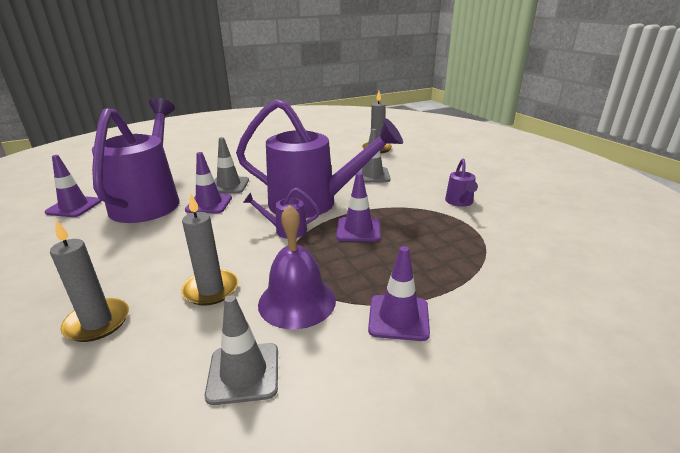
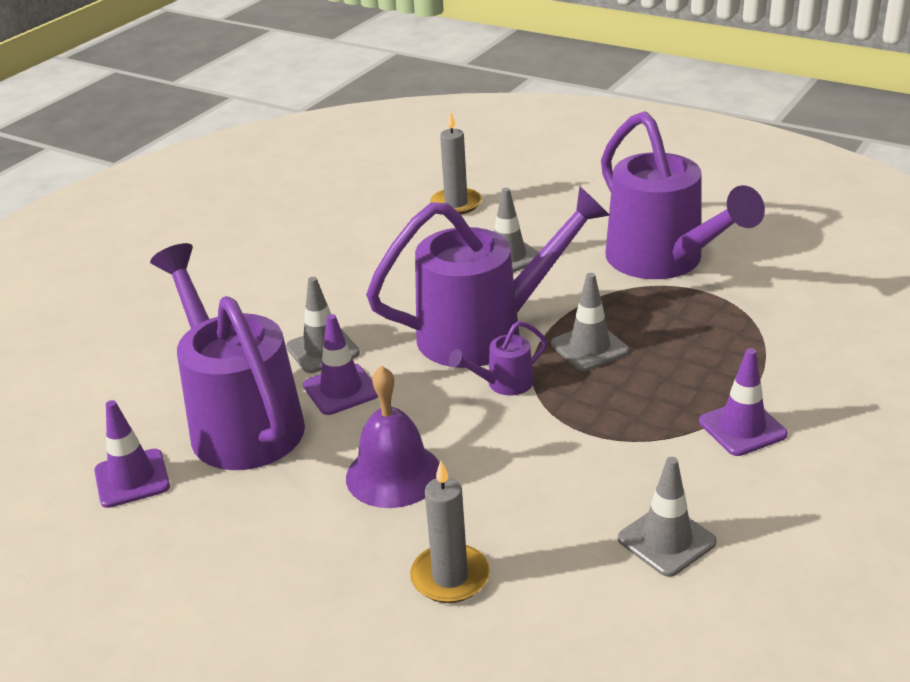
camera: 30 degrees left, 5 degrees up
grey candle [181,194,238,306] -> none
purple bell [258,205,336,329] -> purple bell moved to [346,366,440,508]
purple traffic cone [336,173,381,242] -> grey traffic cone [551,273,629,371]
purple watering can [445,159,478,207] -> purple watering can [601,111,765,279], size x2.43

